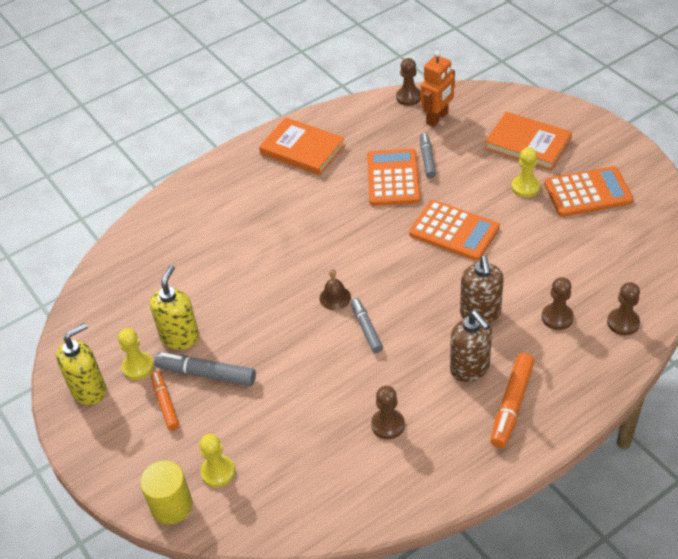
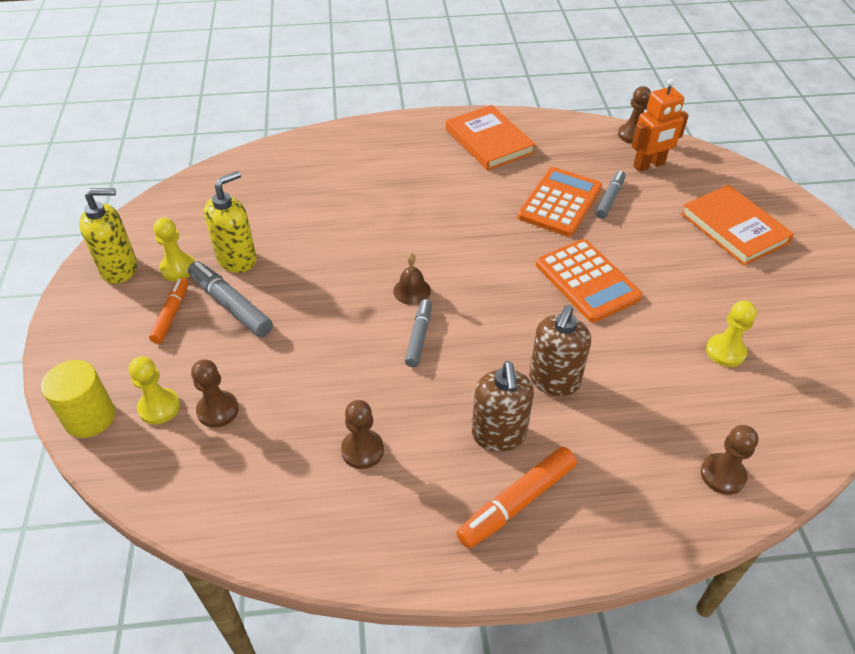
camera: 25 degrees right, 0 degrees up
yellow pawn [512,147,540,198] -> yellow pawn moved to [706,300,757,367]
brown pawn [542,277,574,330] -> brown pawn moved to [191,359,239,428]
orange calculator [545,166,633,217] -> none

